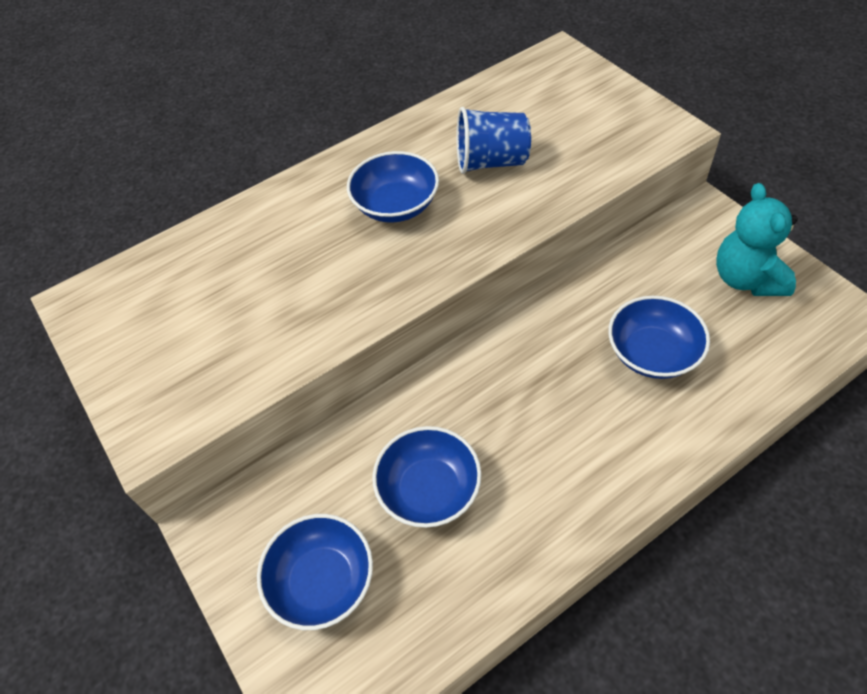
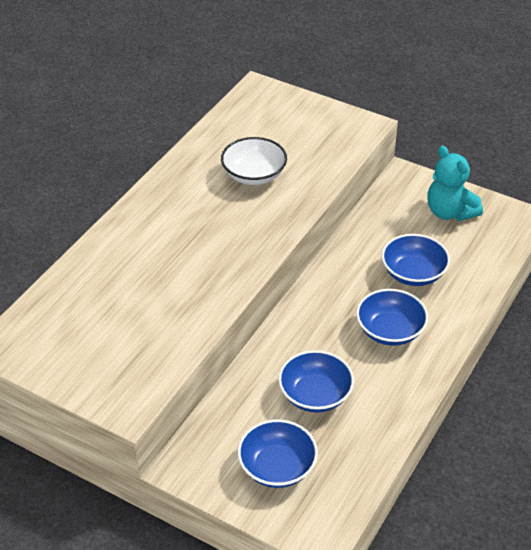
camera: 30 degrees left, 10 degrees down
blue bowl [347,151,439,223] -> blue bowl moved to [356,289,428,346]
blue cup [457,107,531,174] -> white bowl [221,137,287,185]

